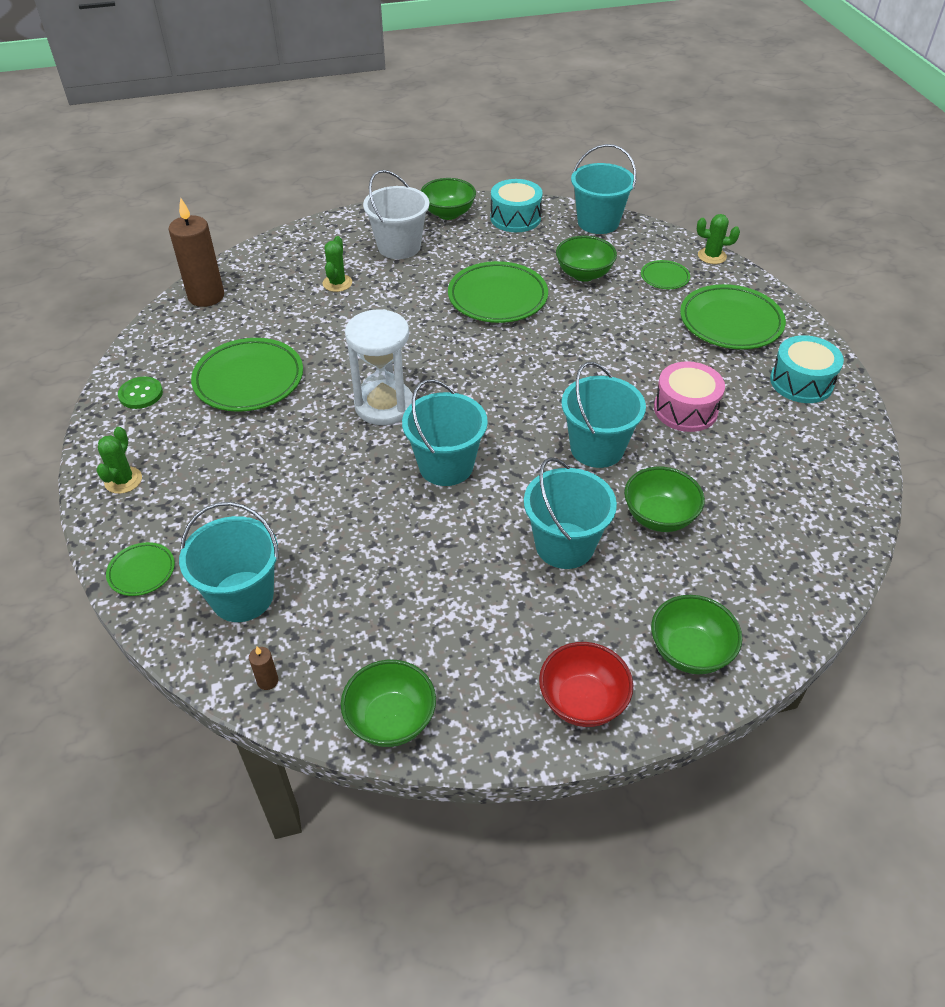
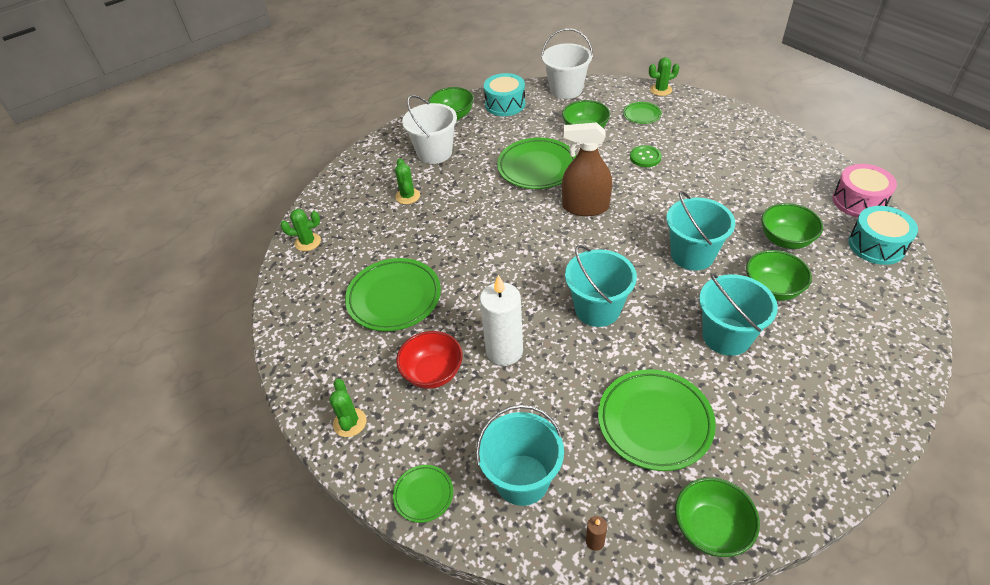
camera: 20 degrees left, 0 degrees up
green button [118,377,163,409] -> green button moved to [630,145,662,167]
brown candle [168,197,224,307] -> green cactus [280,209,321,251]
white hourglass [345,309,413,425] -> none
red bowl [539,642,633,727] -> red bowl moved to [396,331,463,389]
turquoise bucket [571,144,636,234] -> white bucket [541,28,593,99]
green bowl [651,595,742,674] -> green bowl moved to [761,203,823,249]
pink drum [654,361,725,432] -> pink drum moved to [832,164,897,218]
green plate [680,284,786,349] -> green plate moved to [598,369,716,471]
turquoise drum [770,335,844,403] -> turquoise drum moved to [848,206,918,265]
none -> white candle [480,275,523,366]
none -> brown spray bottle [562,122,612,216]

